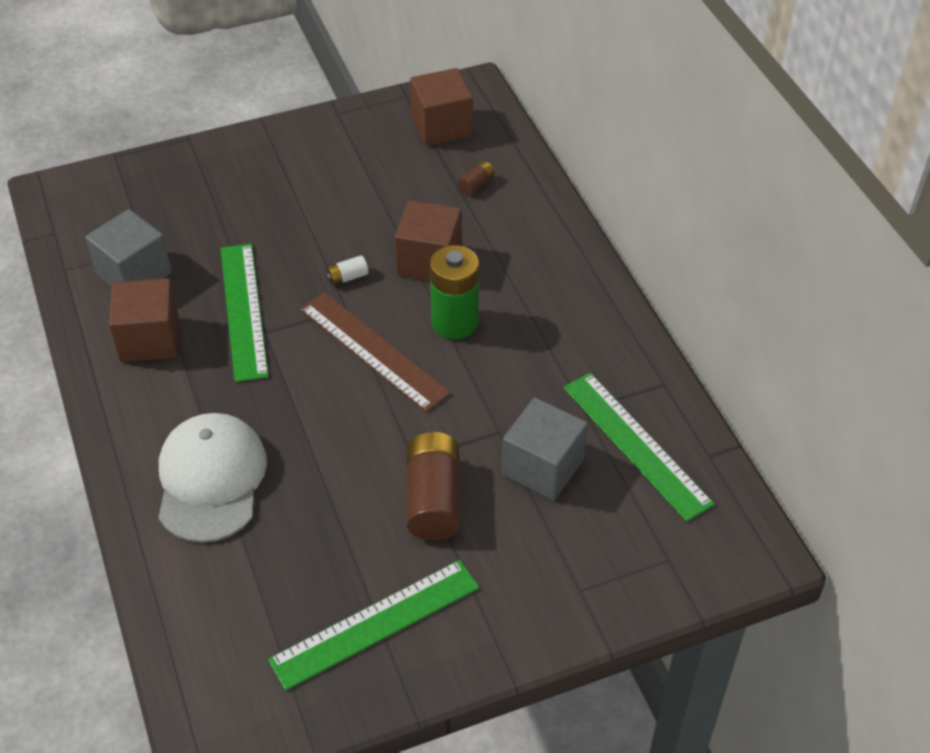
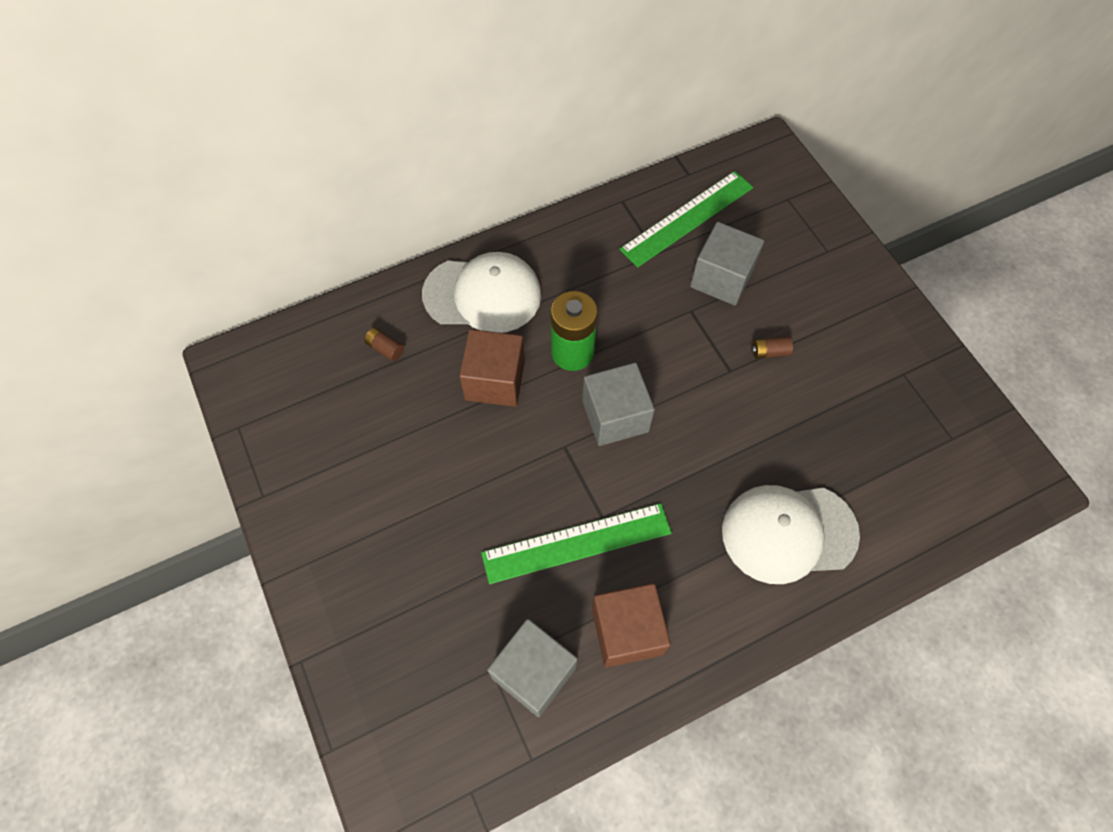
camera: 95 degrees left, 15 degrees up
green ruler [268,560,479,691] -> none
brown ruler [300,292,451,412] -> grey cube [582,362,655,446]
white battery [326,255,368,286] -> none
brown battery [406,432,460,540] -> brown battery [751,336,793,359], size x0.44
brown cube [410,68,473,146] -> none
none -> white cap [422,252,541,333]

